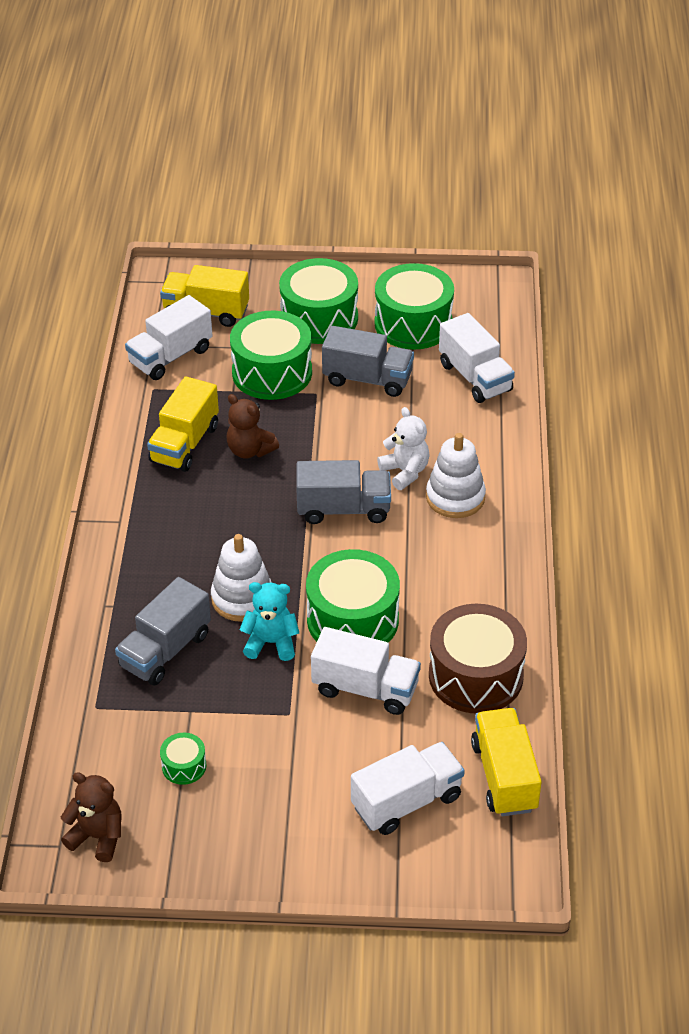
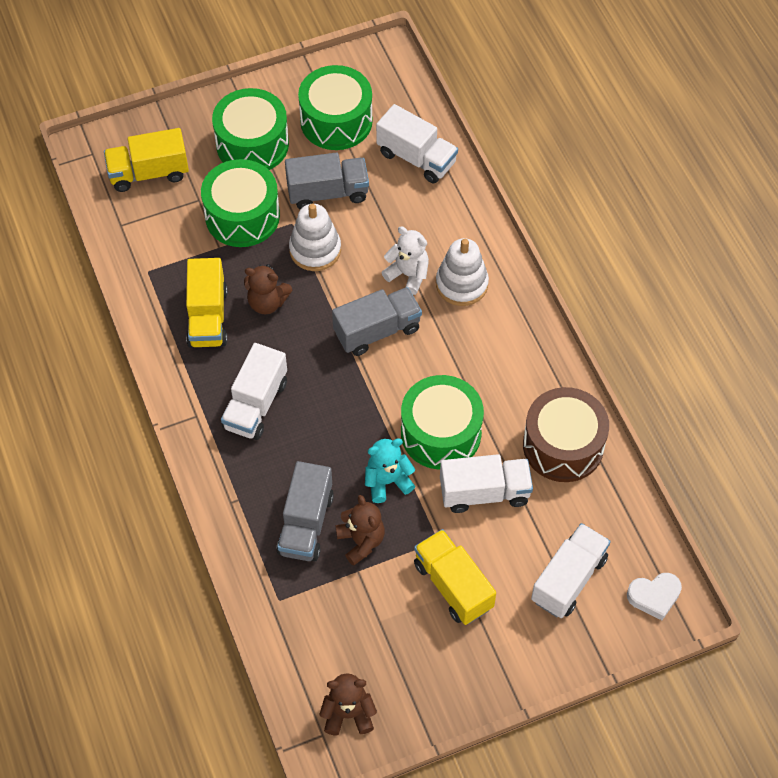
camera: 25 degrees left, 15 degrees up
white truck [125,295,213,380] -> white truck moved to [221,343,287,440]
green drum [160,733,206,785] -> none
white stacking toy [211,534,272,622] -> white stacking toy moved to [289,204,341,271]
yellow truck [471,708,542,816] -> yellow truck moved to [414,529,496,625]
none -> brown teddy bear [335,495,385,566]
none -> white heart [627,573,682,620]

